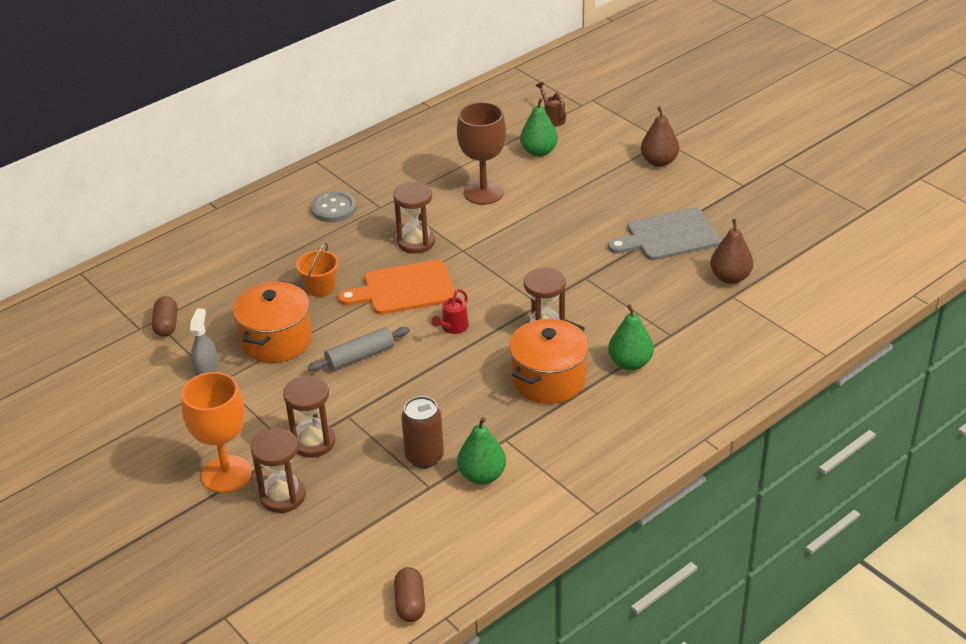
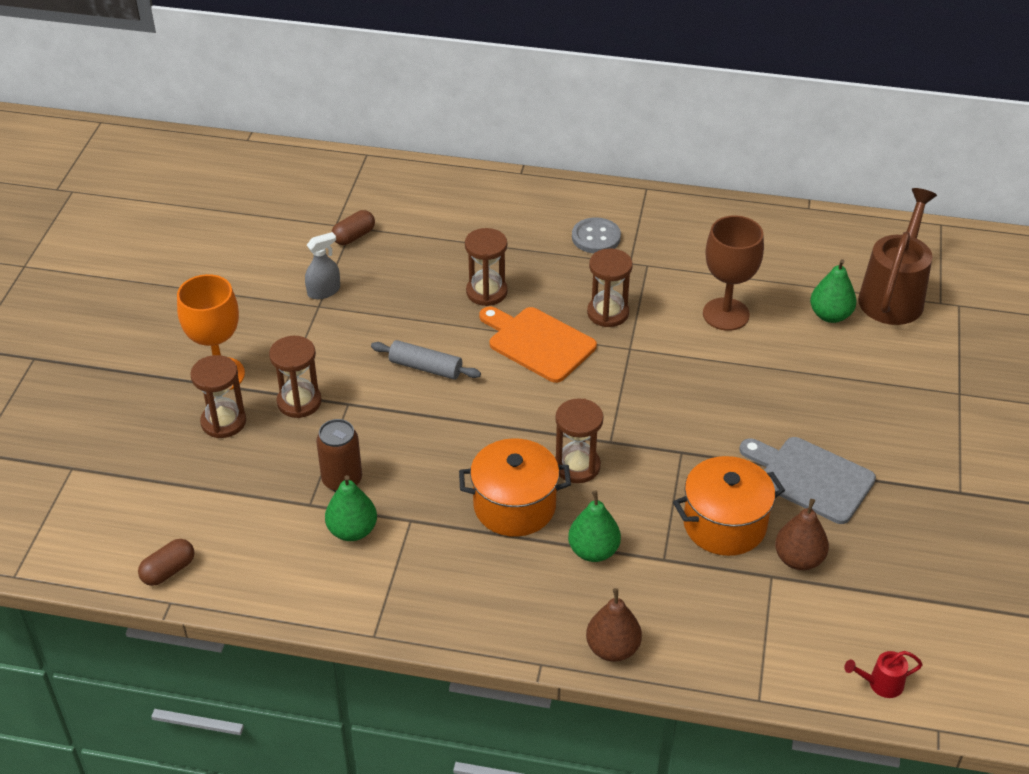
camera: 50 degrees right, 5 degrees up
orange pot [233,281,312,363] -> orange pot moved to [673,456,785,556]
orange bucket [296,243,339,297] -> brown hourglass [465,228,508,306]
red watering can [431,289,469,334] -> red watering can moved to [844,651,923,698]
brown watering can [536,82,566,127] -> brown watering can [858,188,937,325], size x2.38
brown pear [641,106,679,167] -> brown pear moved to [586,588,642,662]

